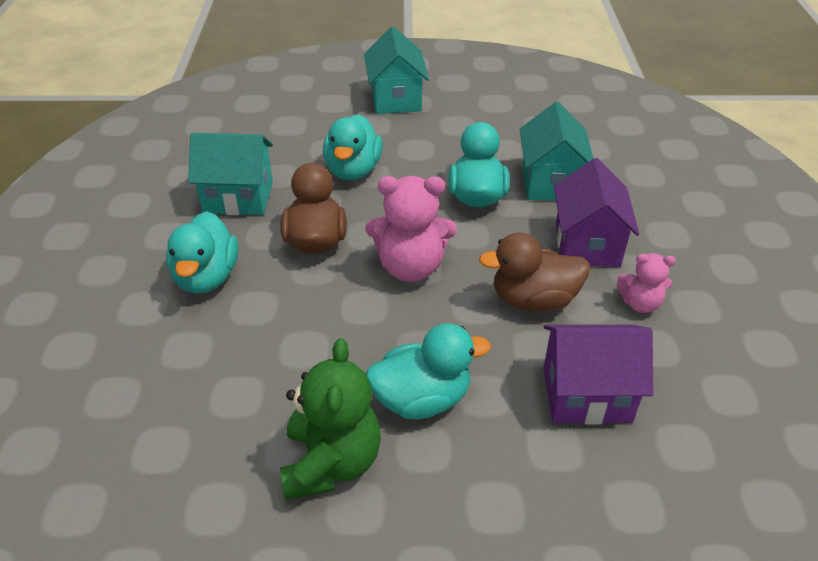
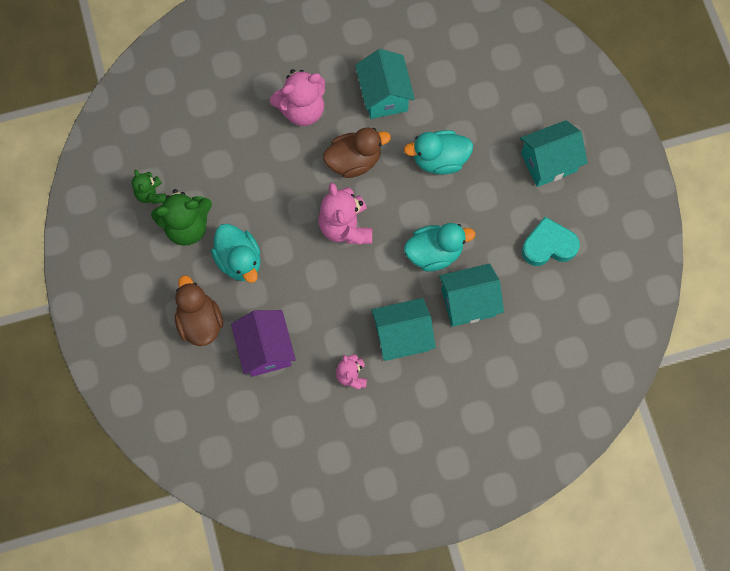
camera: 75 degrees right, 30 degrees up
turquoise duck [166,211,238,294] -> pink teddy bear [270,69,325,126]
brown duck [479,232,590,312] -> brown duck moved to [175,275,223,346]
purple house [554,158,639,267] -> turquoise house [371,298,436,361]
none -> green teddy bear [132,170,166,204]
none -> turquoise heart [522,217,580,266]

